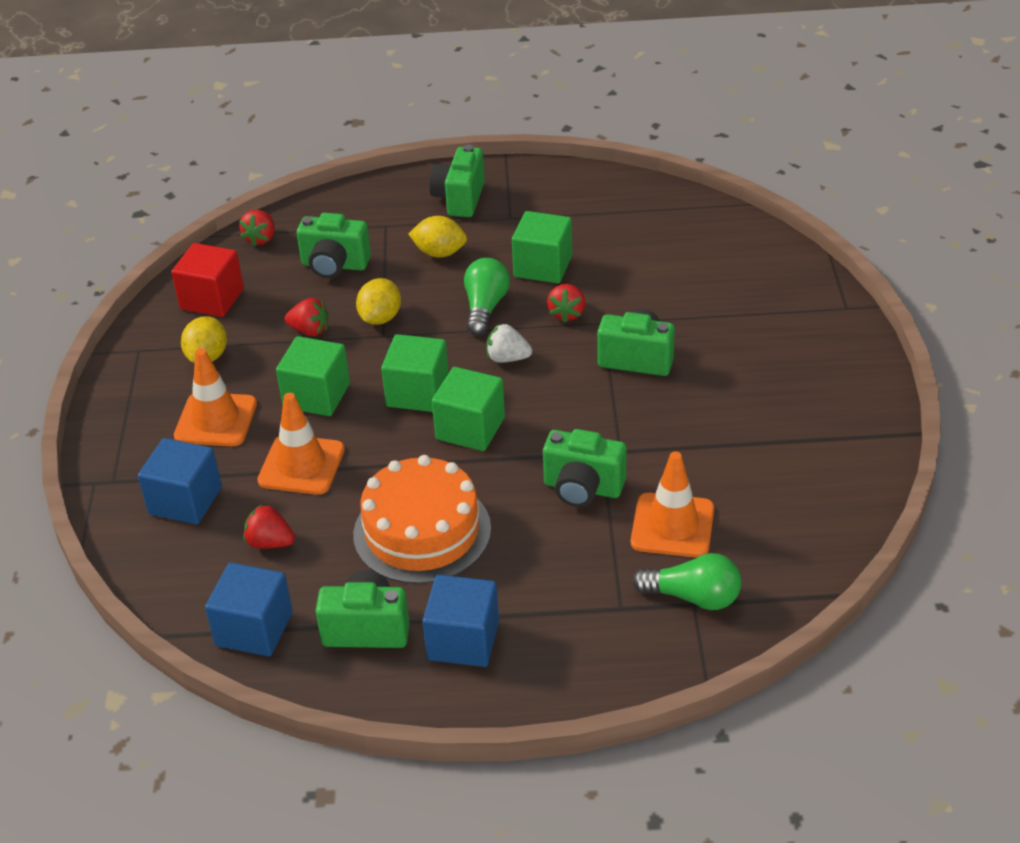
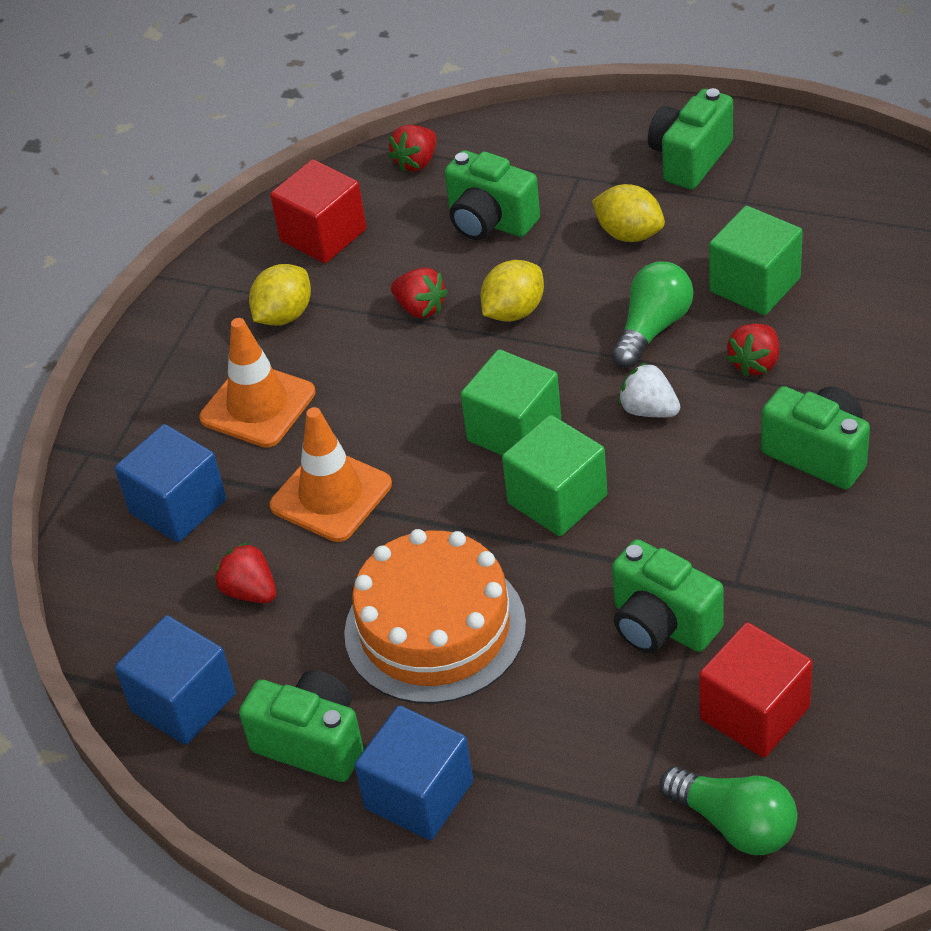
camera: 25 degrees right, 5 degrees up
green cube [276,336,350,416] -> none
orange traffic cone [631,451,714,558] -> red cube [699,622,813,758]

